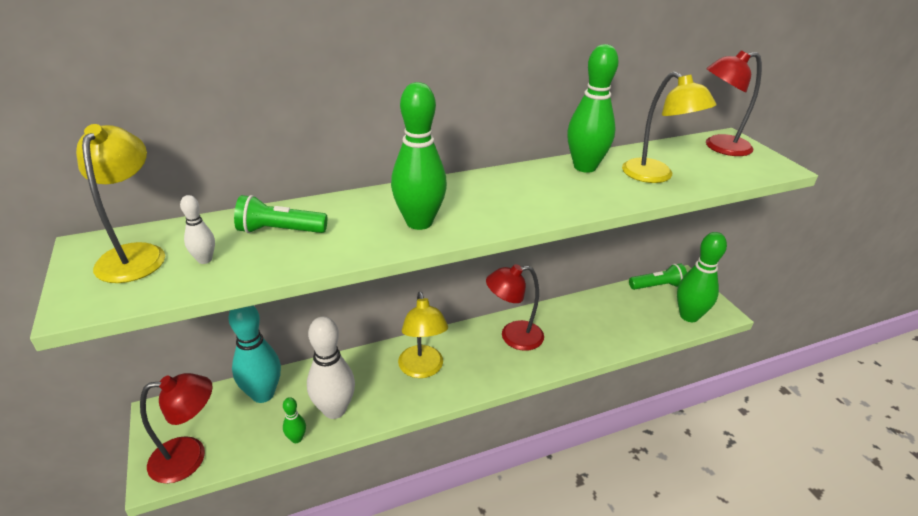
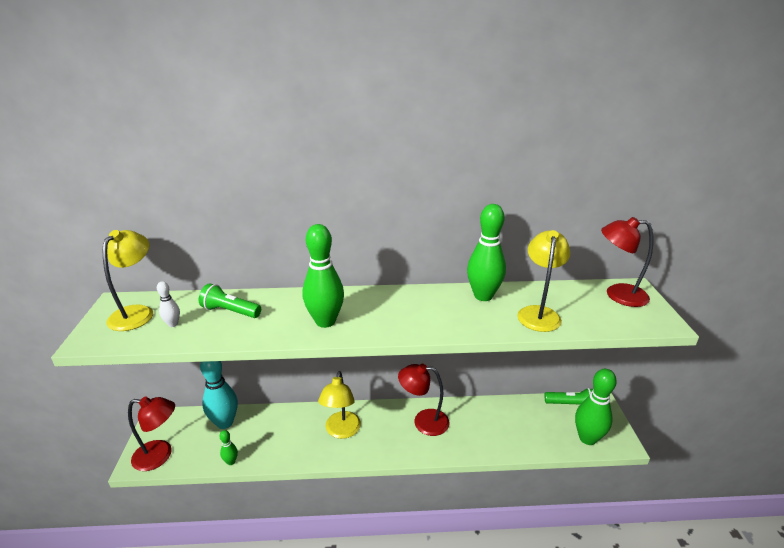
camera: 20 degrees right, 5 degrees down
white bowling pin [307,316,355,419] -> none
yellow lamp [622,72,716,183] -> yellow lamp turned 150 degrees counterclockwise [517,230,571,332]

